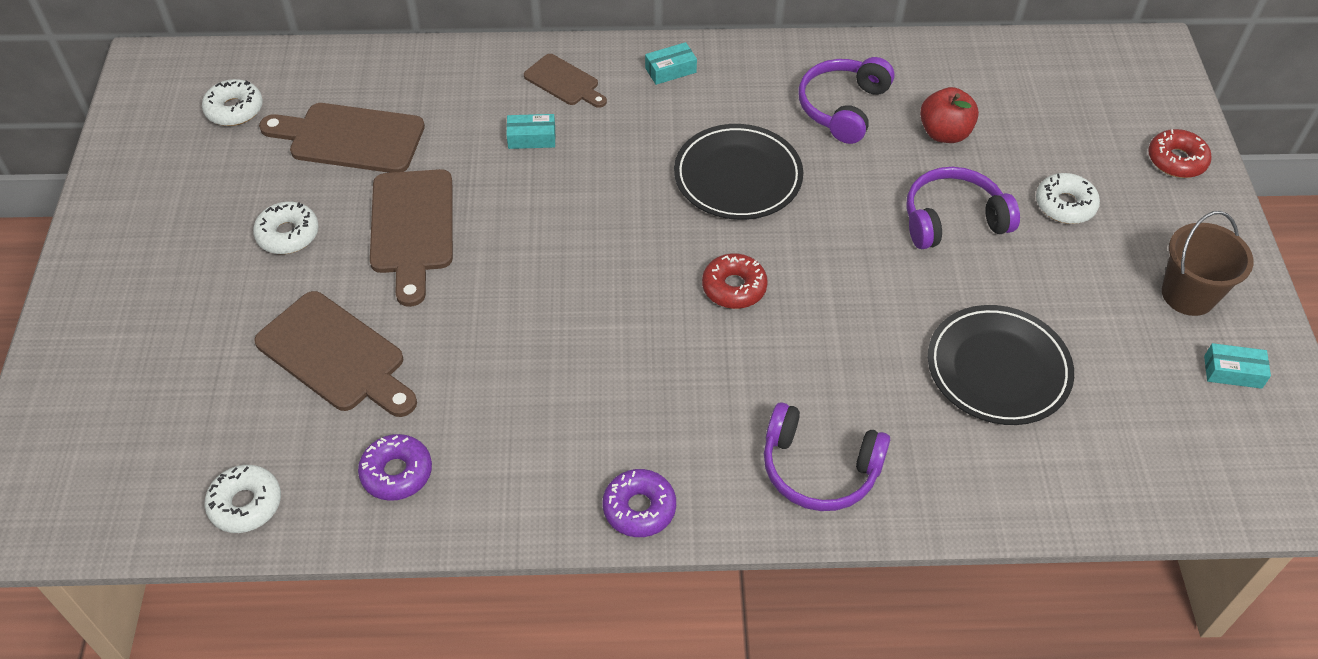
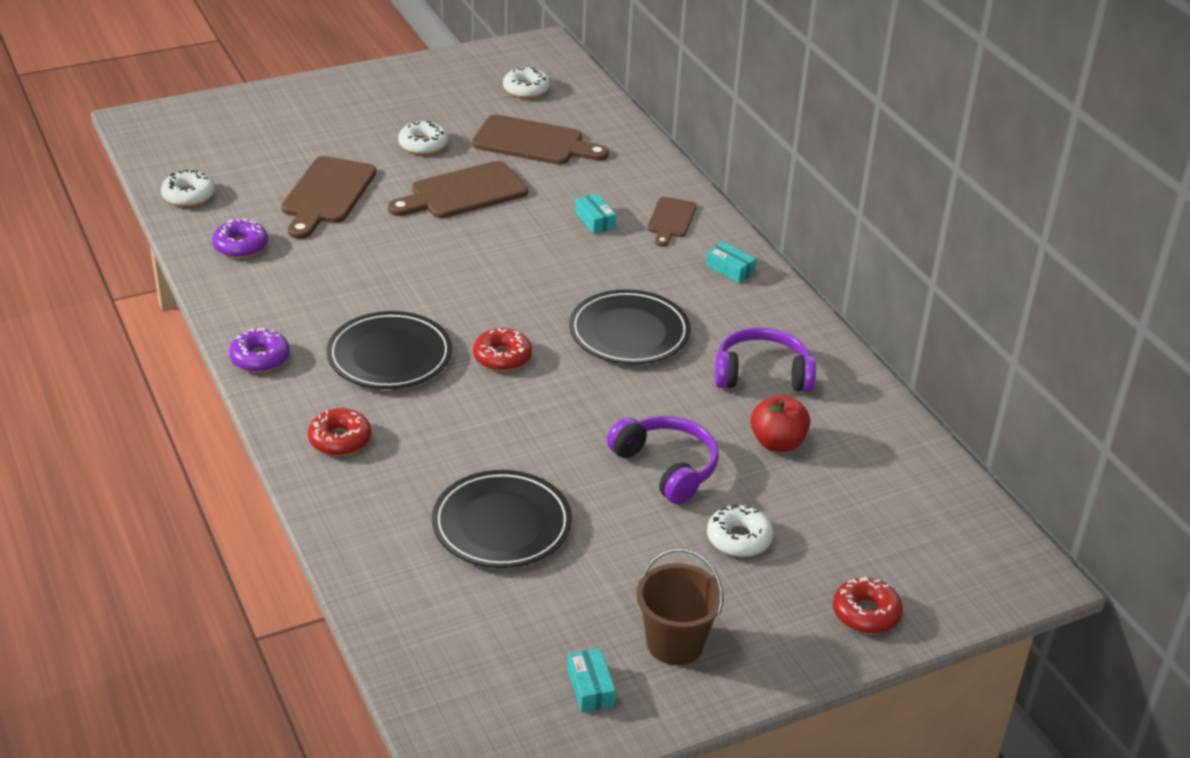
camera: 65 degrees right, 15 degrees down
brown cutting board [259,103,425,173] -> brown cutting board turned 120 degrees clockwise [472,115,609,165]
purple headphones [764,402,890,511] -> red donut [308,408,371,456]
none -> black plate [327,311,452,389]

